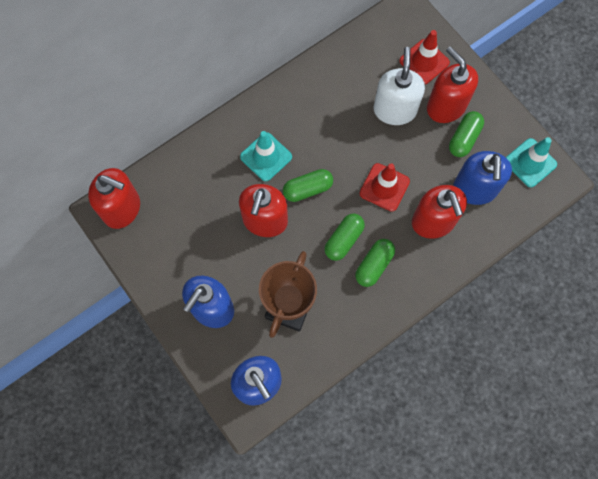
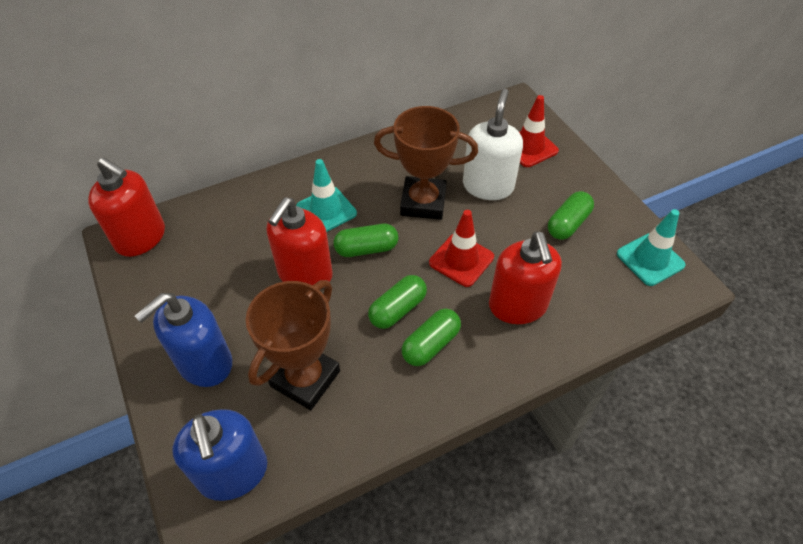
camera: 10 degrees right, 20 degrees down
red soap dispenser [427,46,478,123] -> none
blue soap dispenser [453,151,512,205] -> none
none -> brown trophy [374,106,478,220]

